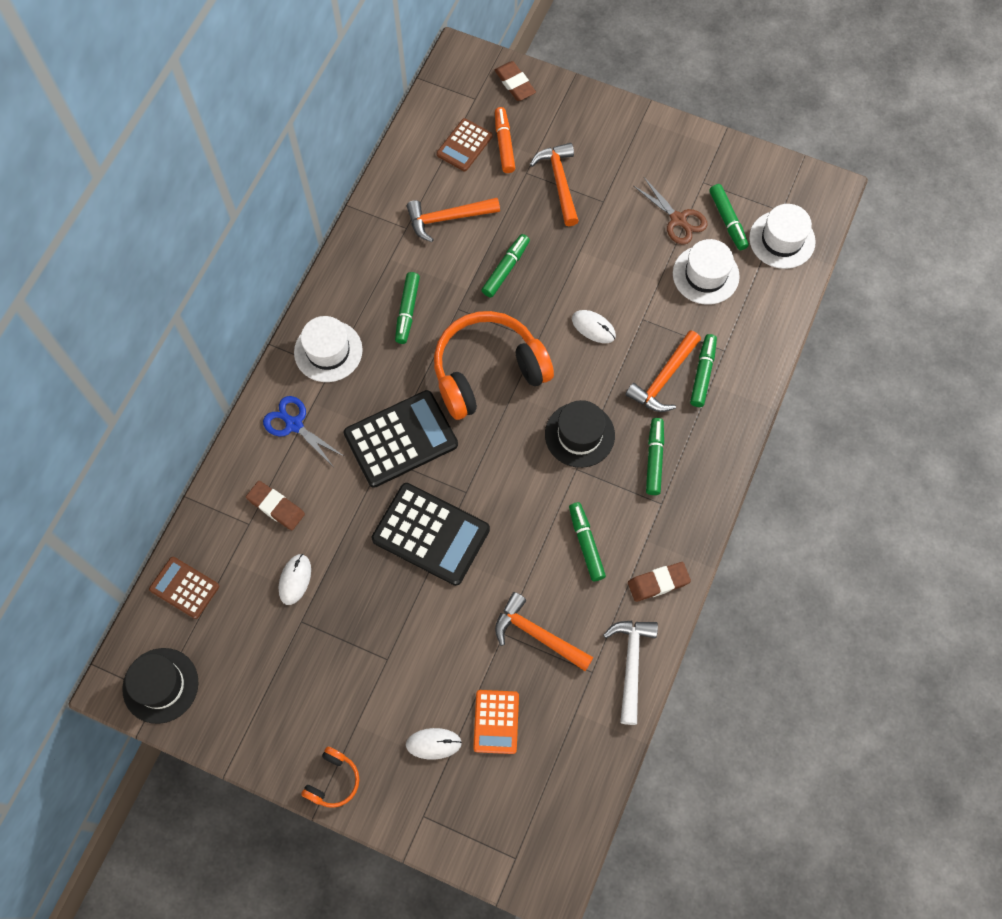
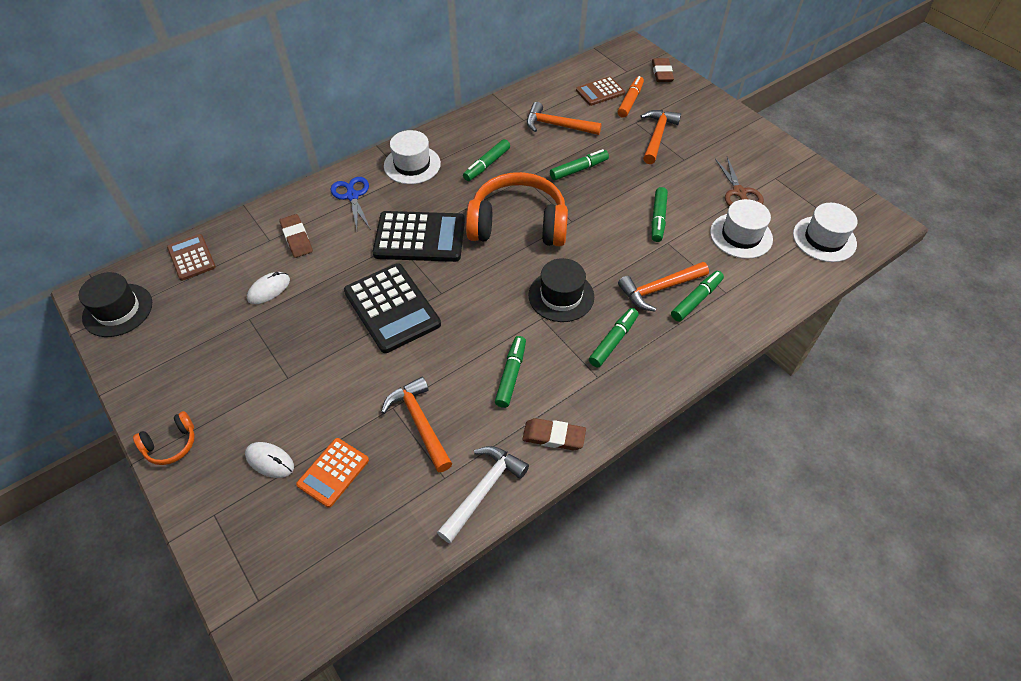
camera: 30 degrees right, 15 degrees down
white mouse [572,310,616,343] -> none
green marker [709,184,749,250] -> green marker moved to [652,187,668,242]

